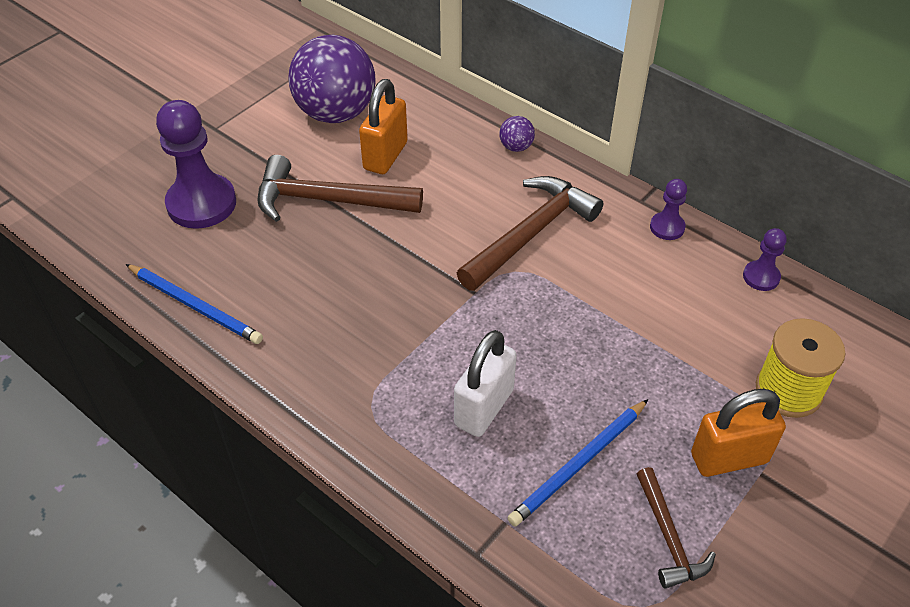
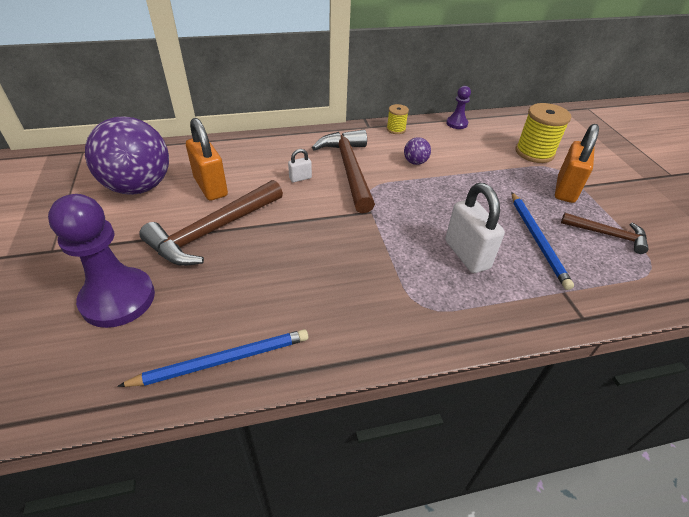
camera: 55 degrees left, 5 degrees down
purple ball [499,116,535,152] -> purple ball moved to [404,137,431,165]
purple pawn [650,179,687,240] -> yellow spool [387,104,409,134]
none -> white padlock [288,149,312,182]

